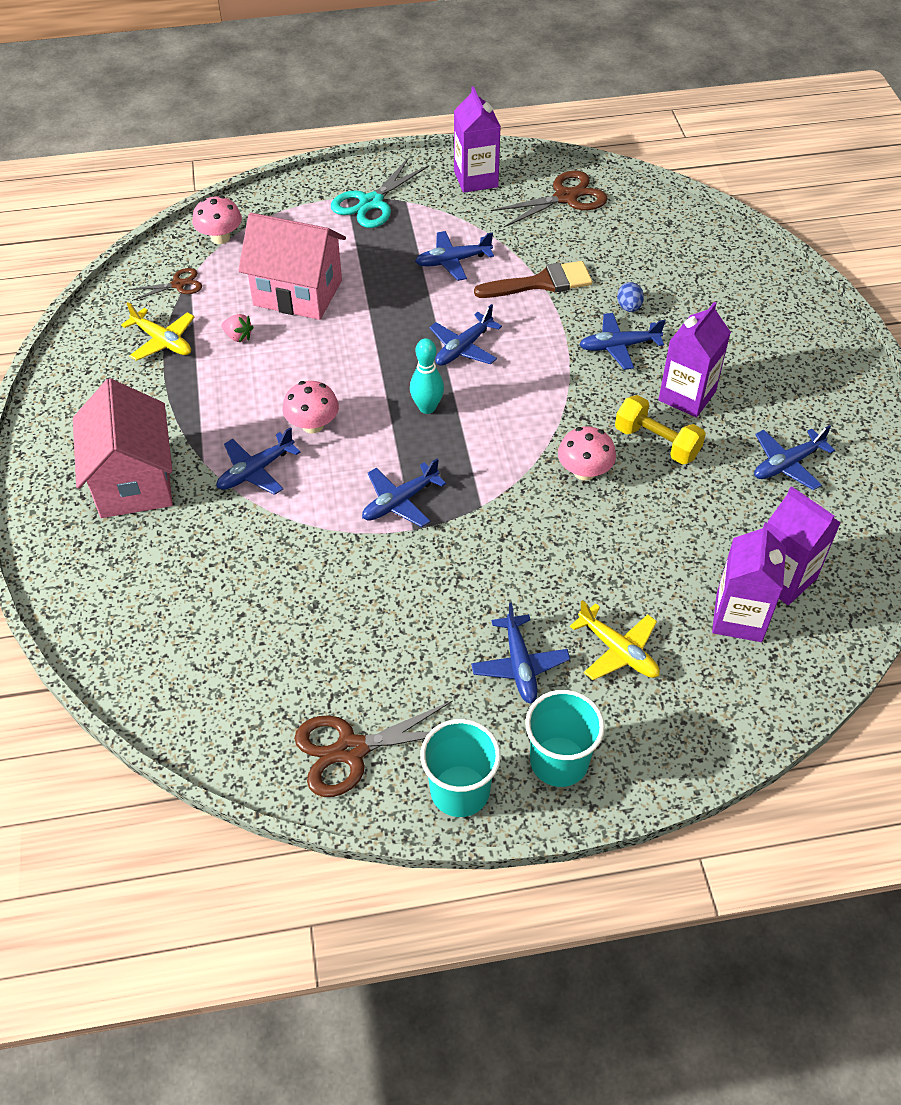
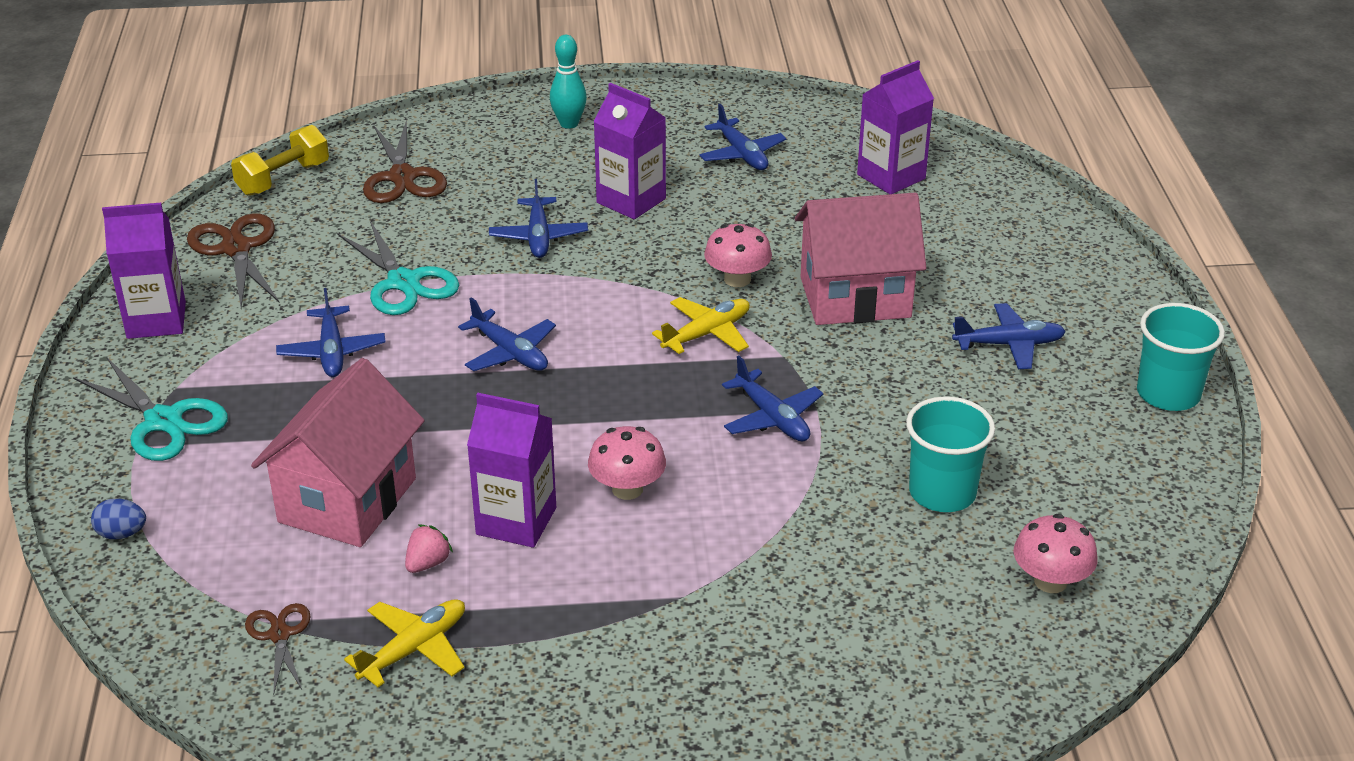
camera: 85 degrees left, 15 degrees down
pink house [73,378,173,518] -> pink house moved to [795,193,926,325]
pink mushroom [192,196,242,244] -> pink mushroom moved to [1014,514,1098,593]
blue plane [216,427,301,495] -> none
brown scissors [294,701,453,797] -> brown scissors moved to [363,120,447,203]
turquoise bowling pin [410,338,444,414] -> turquoise bowling pin moved to [550,35,587,129]
brown brush [474,261,592,298] -> turquoise scissors [337,221,459,315]
turquoise cup [525,690,605,787] -> turquoise cup moved to [906,396,995,512]
yellow plane [570,600,660,680] -> yellow plane moved to [652,297,750,354]
yellow dumbbell [615,395,706,465] -> yellow dumbbell moved to [231,125,329,196]
blue egg [617,282,644,312] -> blue egg moved to [91,499,146,539]
purple carton [712,522,786,642] -> purple carton moved to [467,393,556,548]

